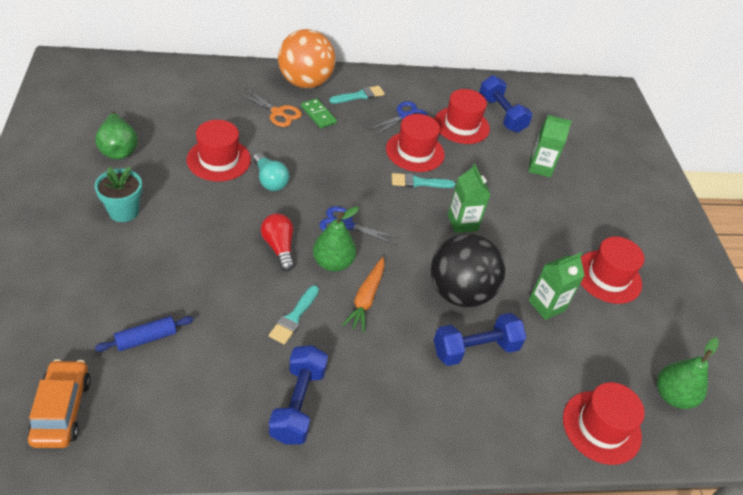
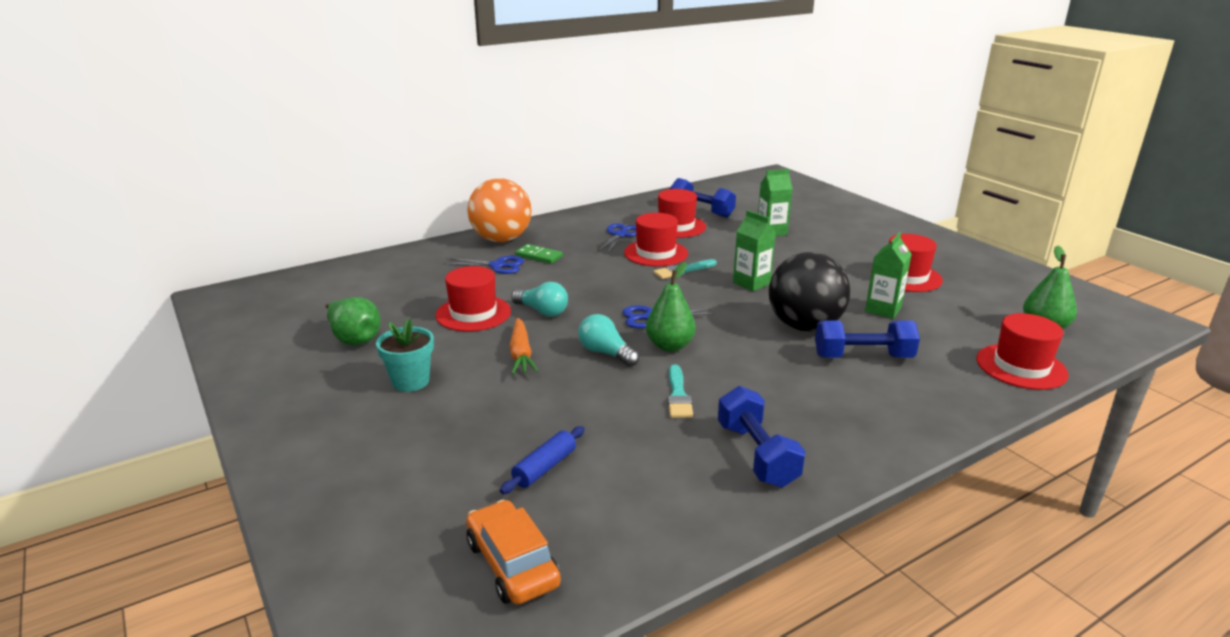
camera: 20 degrees left, 20 degrees down
orange scissors [240,89,302,127] -> blue scissors [443,256,524,274]
red light bulb [261,213,294,272] -> turquoise light bulb [578,314,639,367]
turquoise brush [329,86,385,103] -> none
orange carrot [342,257,385,333] -> orange carrot moved to [510,318,539,375]
blue dumbbell [434,313,526,366] -> blue dumbbell turned 45 degrees clockwise [815,321,920,358]

